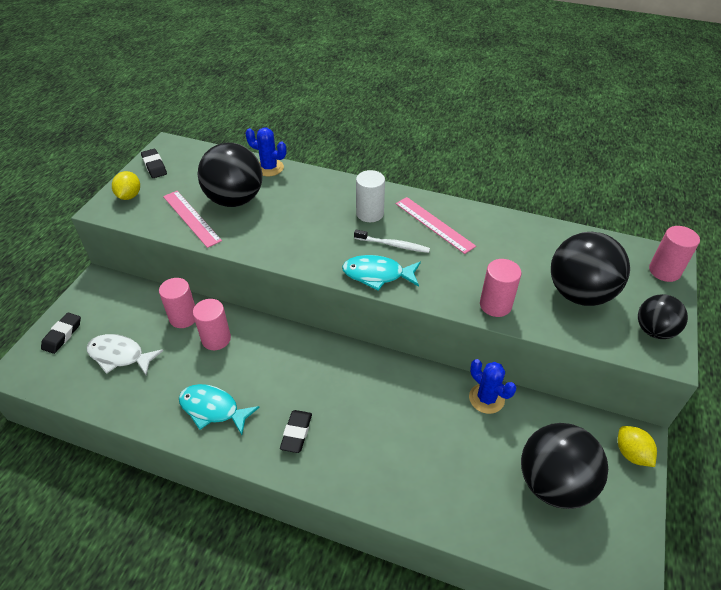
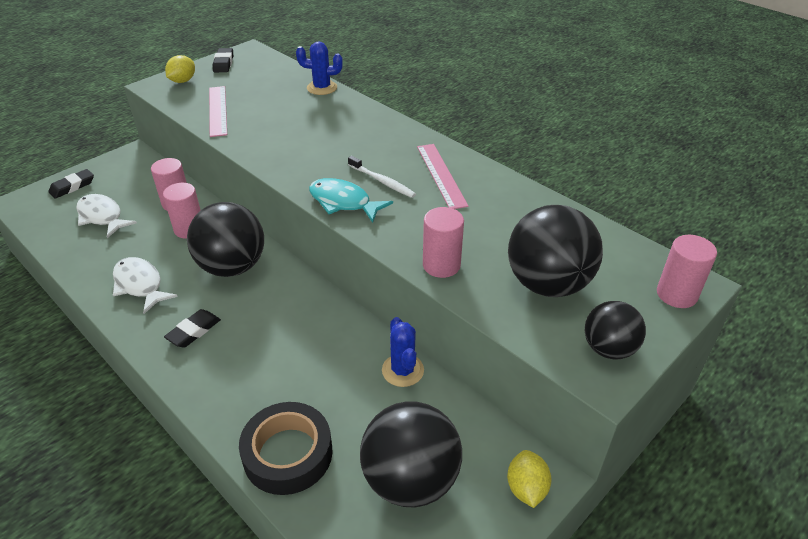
camera: 25 degrees right, 5 degrees down
turquoise fish [179,384,260,435] -> white fish [113,257,178,314]
black ball [198,143,262,207] -> black ball moved to [187,202,264,277]
blue cactus [246,128,286,176] -> blue cactus turned 45 degrees counterclockwise [296,41,343,95]
white cylinder [356,170,385,222] -> none
none -> black tape [239,402,333,495]

